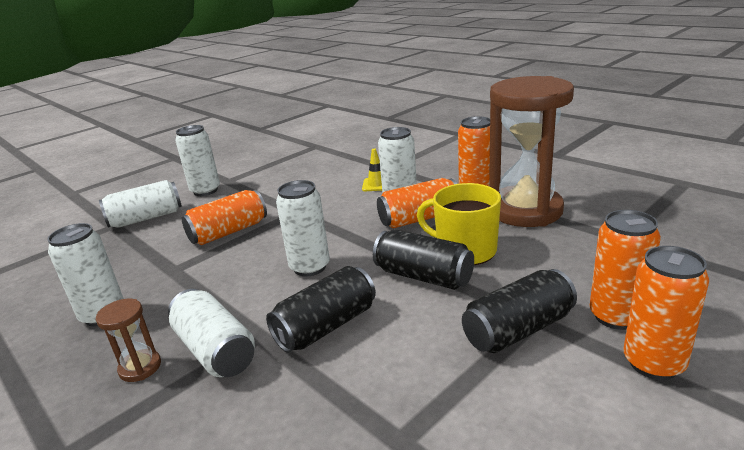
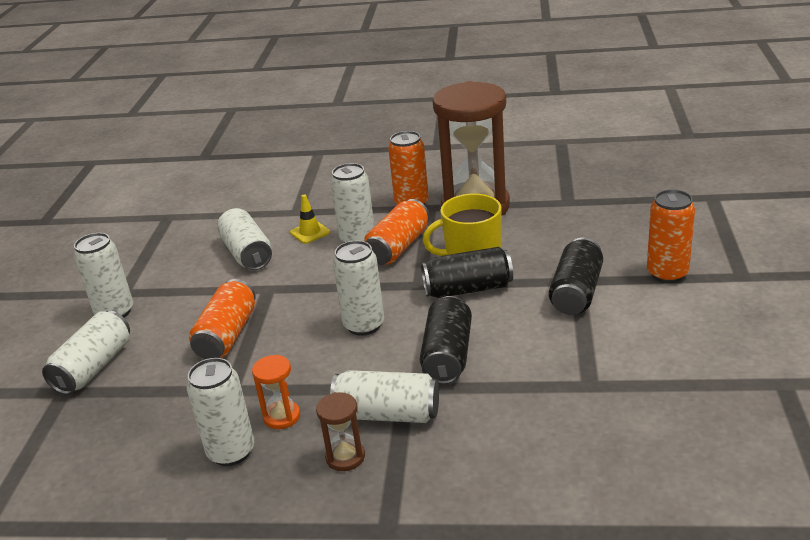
camera: 40 degrees left, 5 degrees up
orange can [590,210,661,330] -> none
none -> white can [217,208,272,270]
none -> orange hourglass [252,355,300,429]

